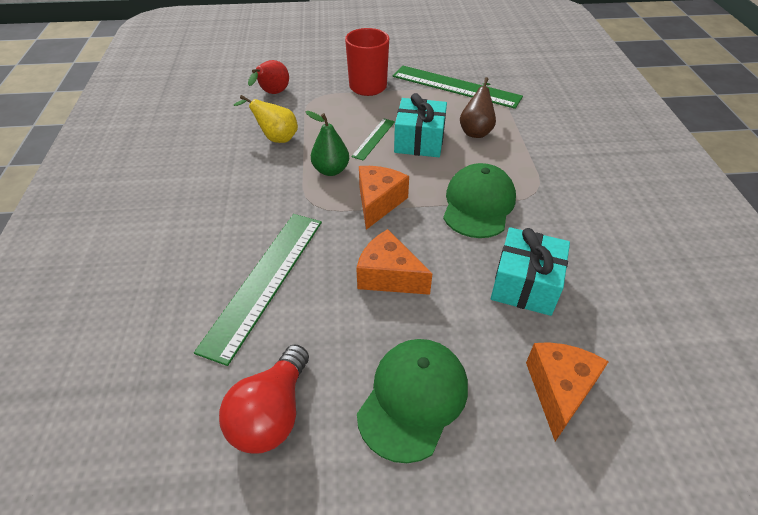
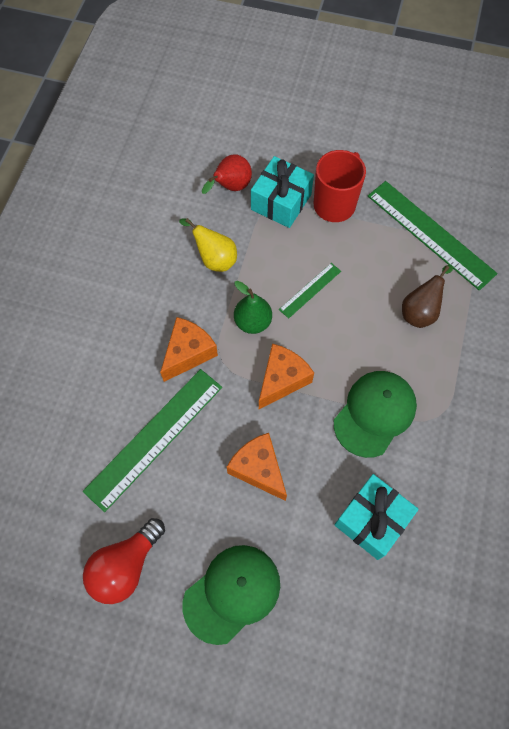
camera: 20 degrees right, 20 degrees up
turquoise gift [394,93,447,157] -> turquoise gift moved to [251,156,314,228]
orange cheese [526,342,609,441] -> orange cheese moved to [160,317,218,382]

